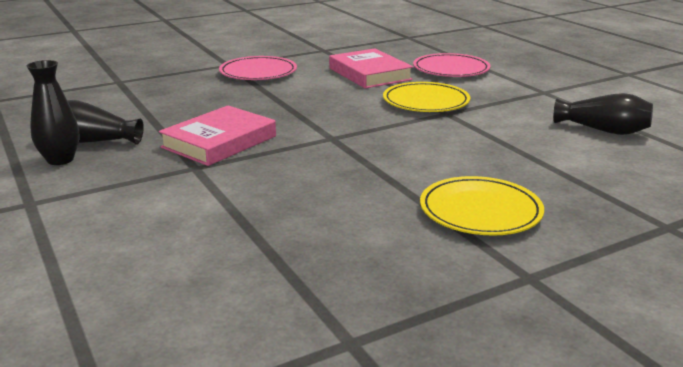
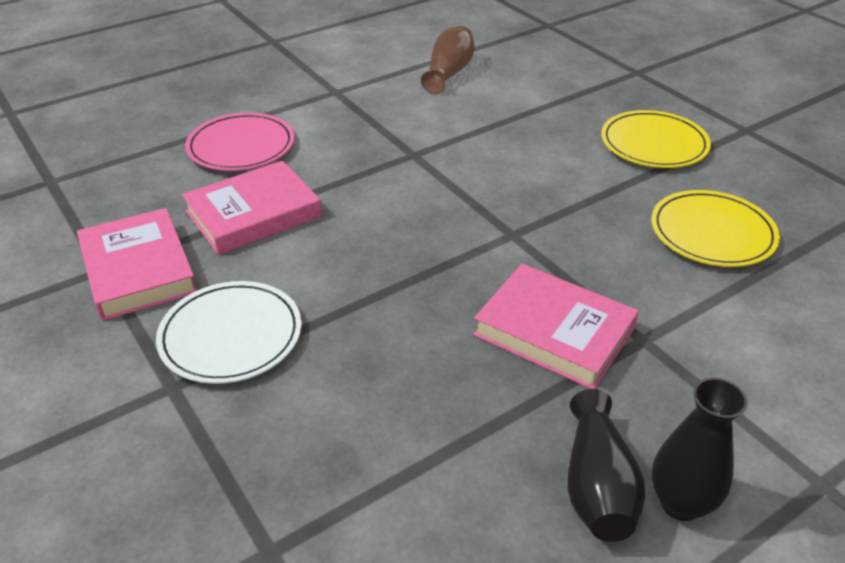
camera: 95 degrees left, 15 degrees up
pink plate [219,56,297,80] -> white plate [156,281,302,384]
yellow plate [383,82,471,112] -> yellow plate moved to [651,190,780,267]
black vase [554,93,653,135] -> brown vase [421,26,474,94]
none -> pink book [77,208,197,321]

